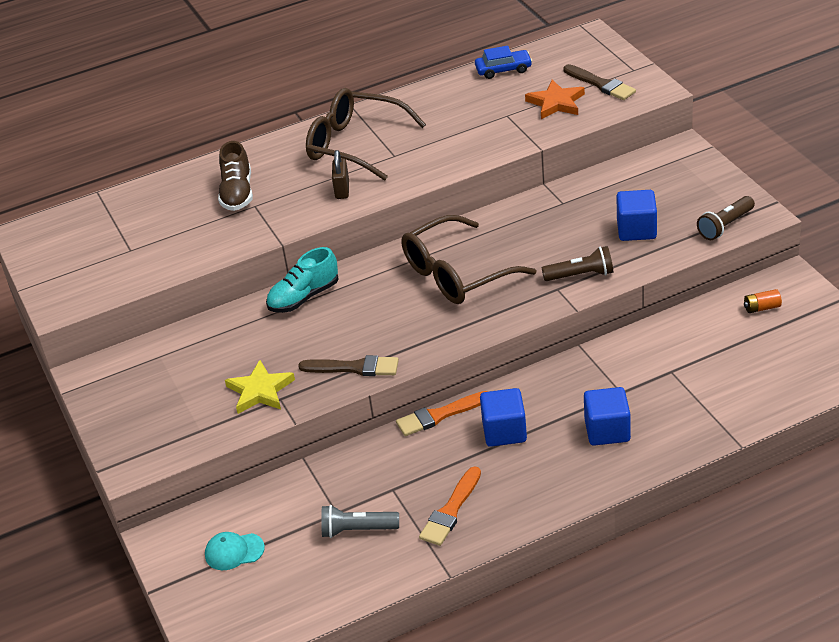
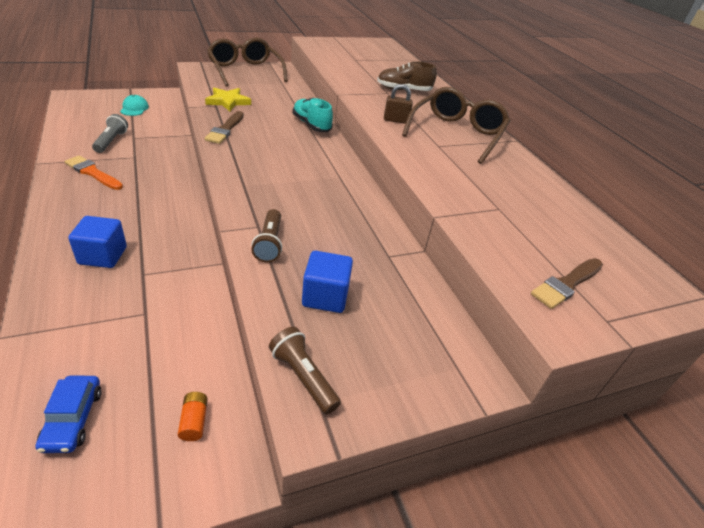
camera: 85 degrees right, 0 degrees up
orange brush [396,391,489,436] -> none
brown glasses [401,215,536,304] -> brown glasses moved to [207,37,288,86]
blue car [475,46,532,79] -> blue car moved to [35,376,102,453]
blue cube [480,388,527,447] -> none
orange star [525,80,585,119] -> none

